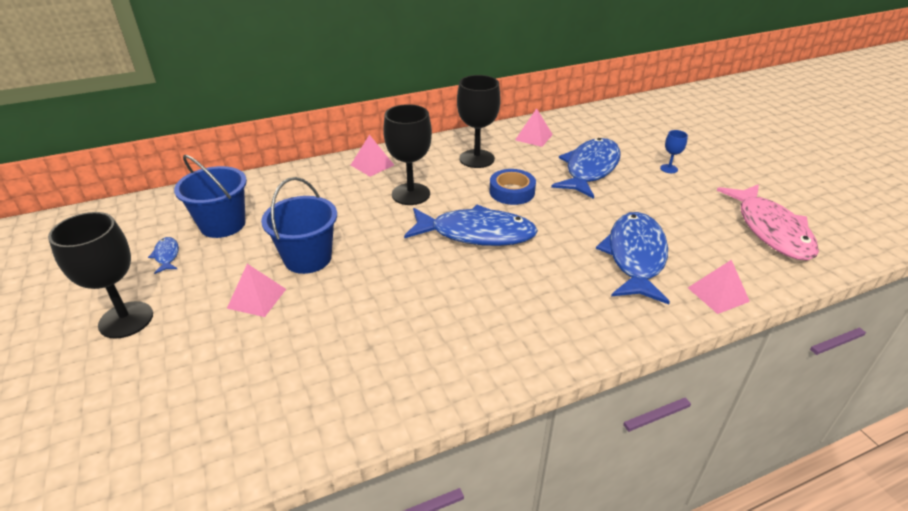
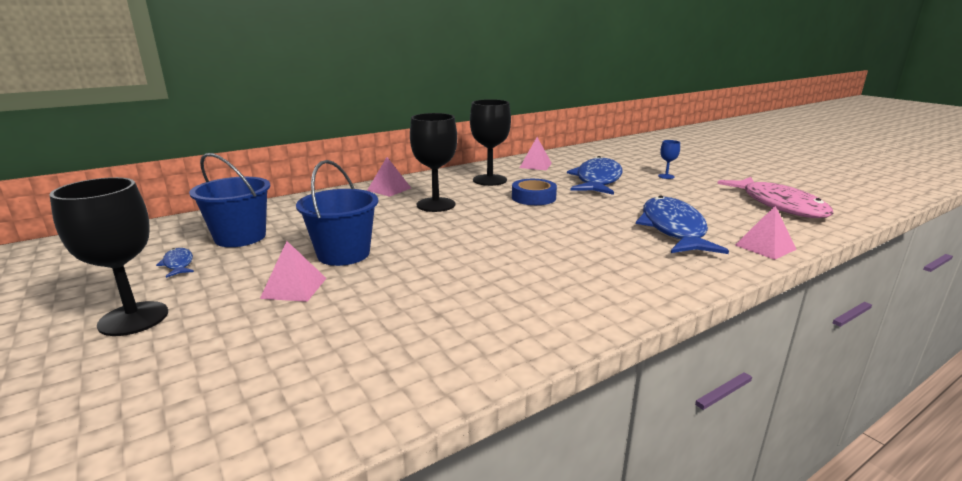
camera: 10 degrees left, 15 degrees down
blue fish [404,205,538,246] -> none

